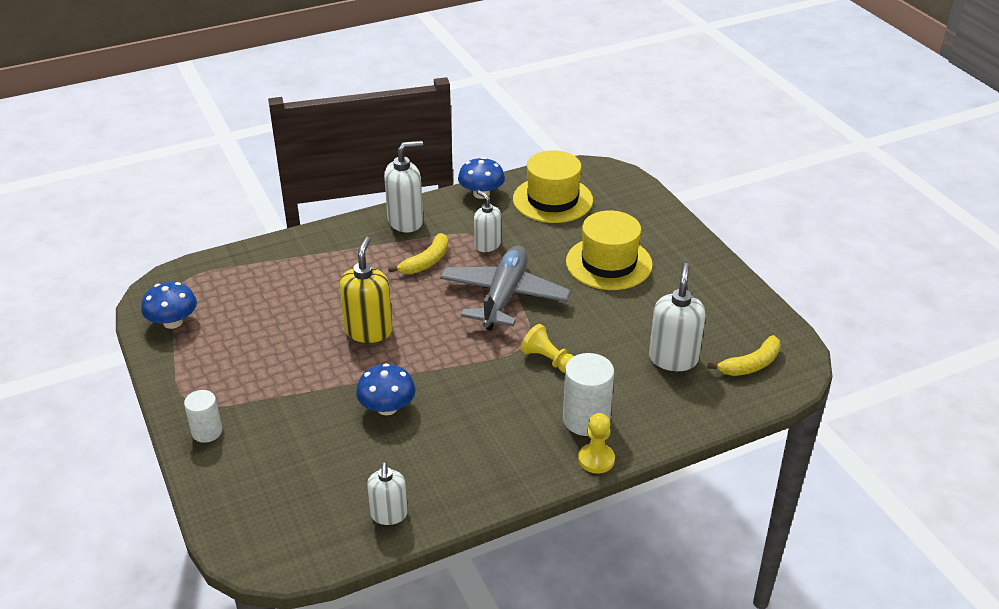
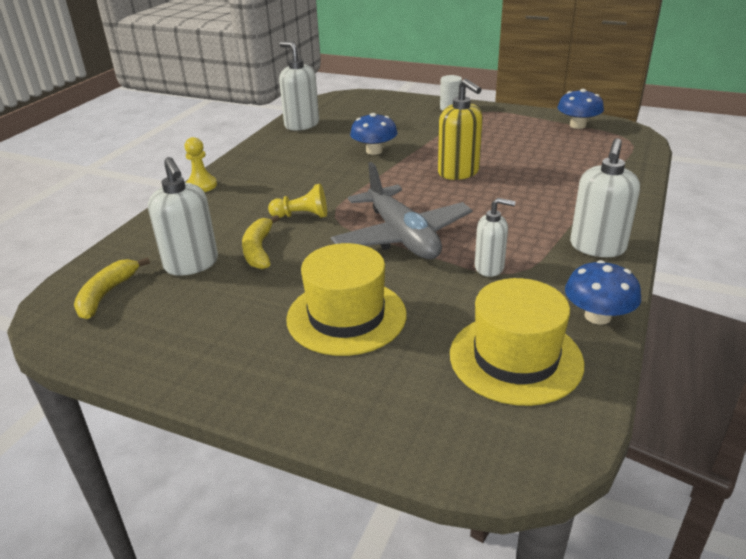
camera: 140 degrees right, 5 degrees down
white soap dispenser [367,462,408,525] -> white soap dispenser [279,42,319,131], size x1.54
yellow banana [388,233,448,274] -> yellow banana moved to [242,215,280,269]
white cylinder [563,353,614,436] -> none

